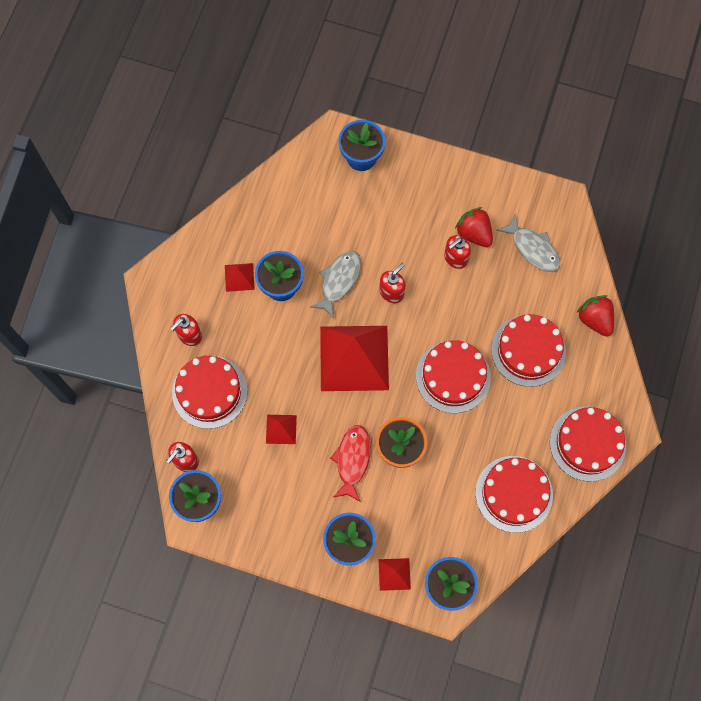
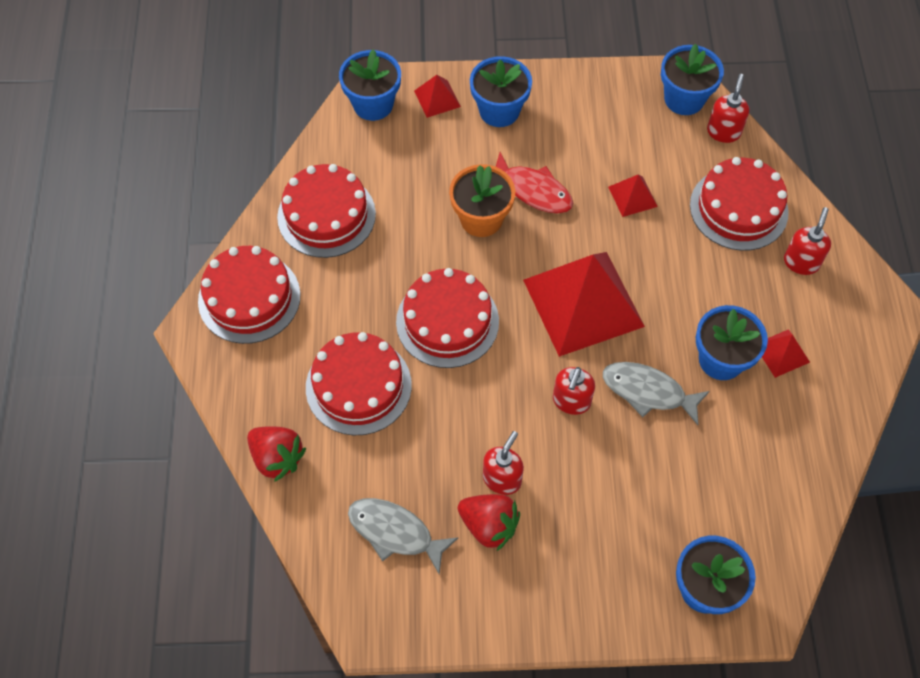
camera: 160 degrees right, 10 degrees down
grey fish [310,251,361,319] -> grey fish turned 105 degrees clockwise [603,362,710,425]
red fish [330,425,371,502] -> red fish turned 45 degrees counterclockwise [495,152,573,213]

